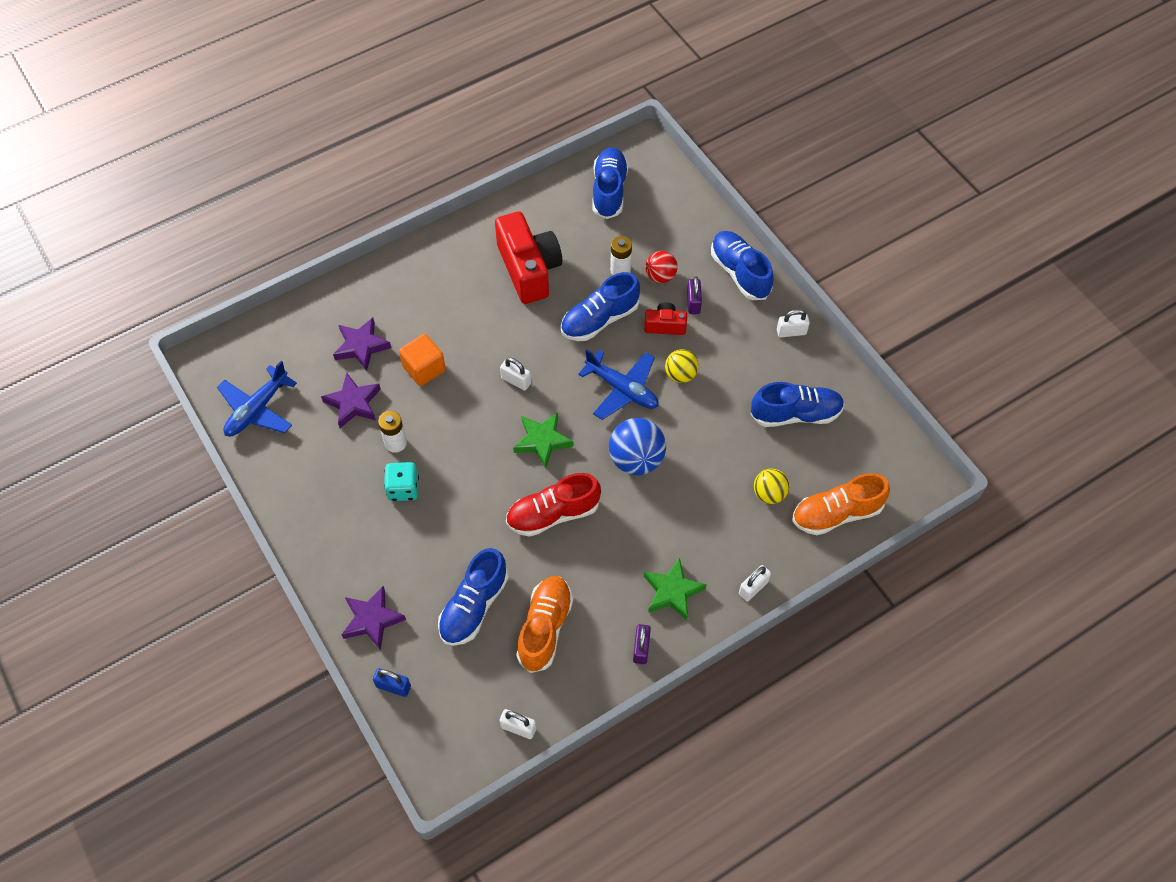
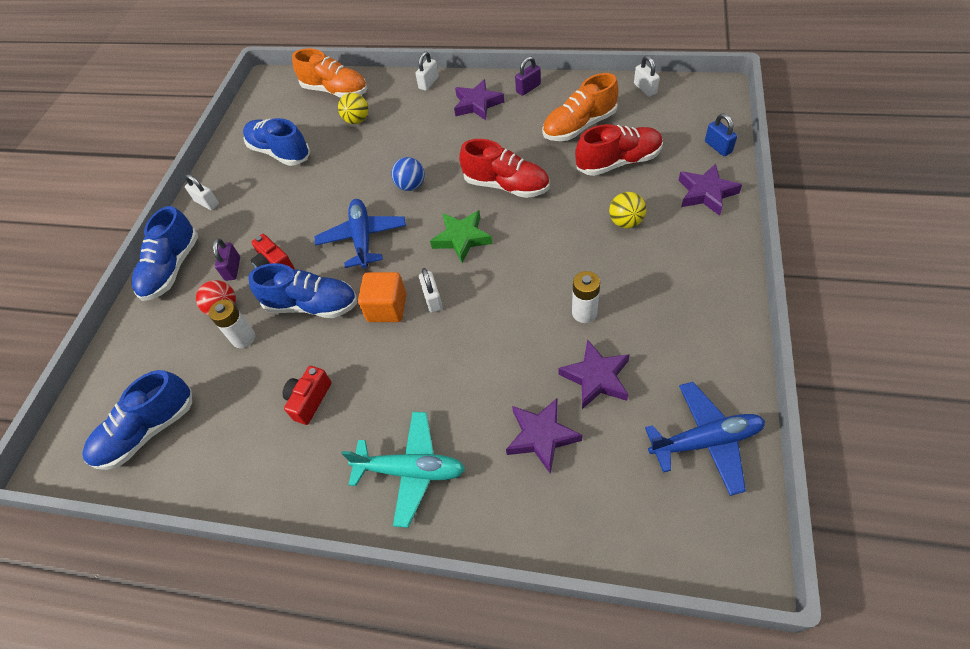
camera: 130 degrees left, 5 degrees down
turquoise dice [384,462,419,501] -> none
orange cube [399,334,446,386] -> orange cube moved to [358,272,406,322]
blue shoe [438,548,508,646] -> red shoe [575,124,663,176]
red camera [495,211,562,304] -> red camera [282,366,332,425], size x0.49
blue ball [609,418,666,475] -> blue ball [391,157,425,191], size x0.61
green star [644,557,707,620] -> purple star [454,79,504,120]
yellow ball [665,349,699,383] -> yellow ball moved to [609,192,646,228]
purple padlock [687,276,702,314] -> purple padlock turned 45 degrees counterclockwise [213,239,240,281]
white padlock [739,565,771,601] -> white padlock turned 60 degrees counterclockwise [415,51,439,91]
none -> turquoise plane [341,412,465,528]

